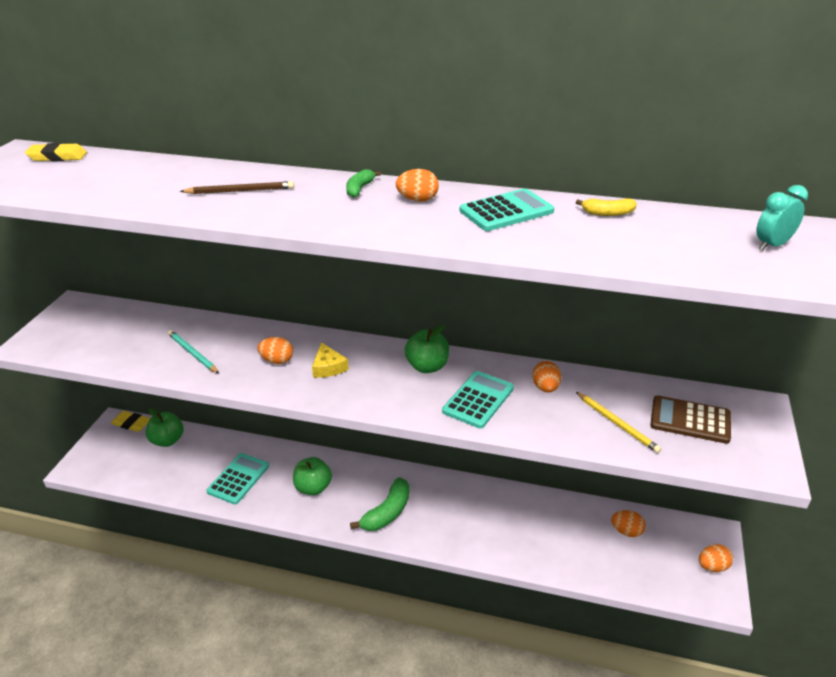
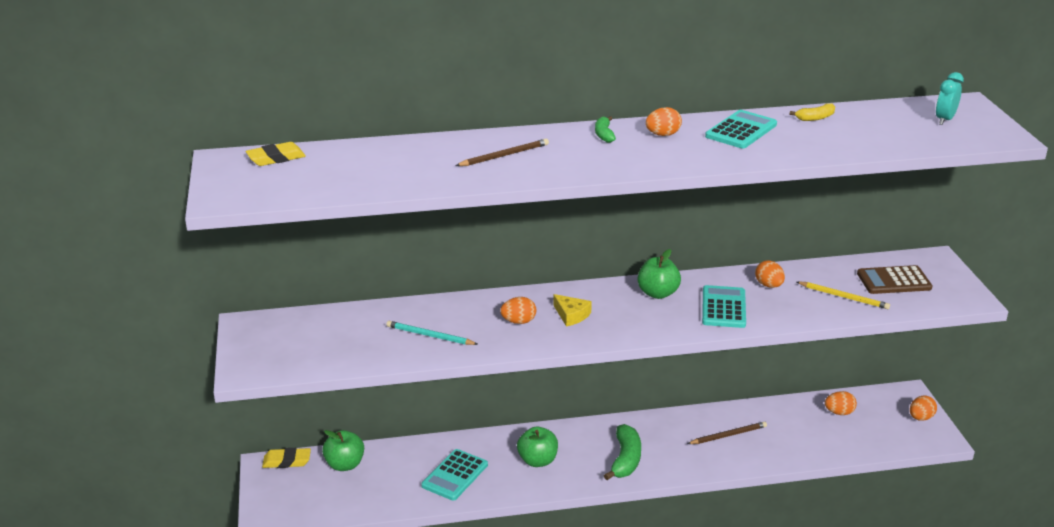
camera: 25 degrees left, 5 degrees down
turquoise calculator [206,453,269,504] -> turquoise calculator turned 150 degrees counterclockwise [421,449,488,501]
none -> brown pencil [687,422,767,444]

